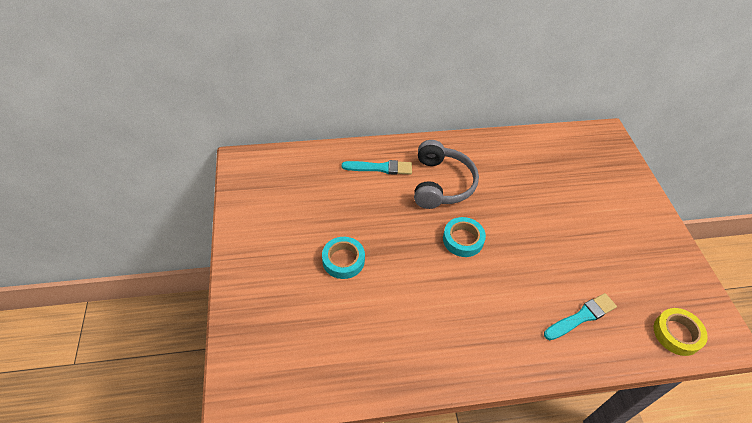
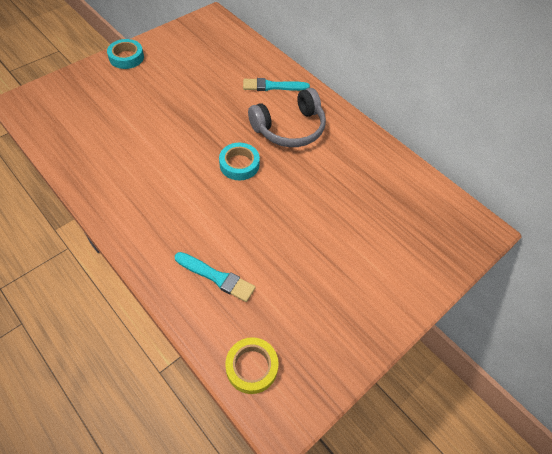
camera: 55 degrees right, 5 degrees up
turquoise tape [322,237,365,279] -> turquoise tape moved to [107,39,144,69]
turquoise brush [342,160,412,175] -> turquoise brush turned 120 degrees clockwise [243,78,310,91]

